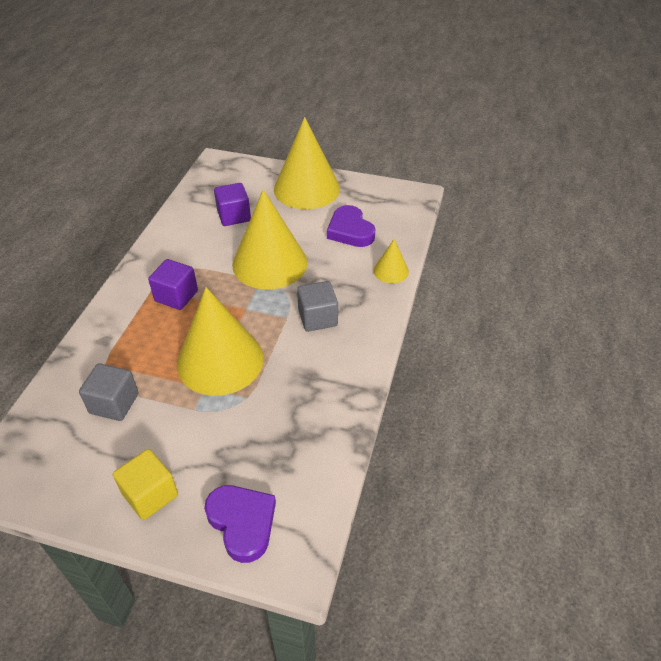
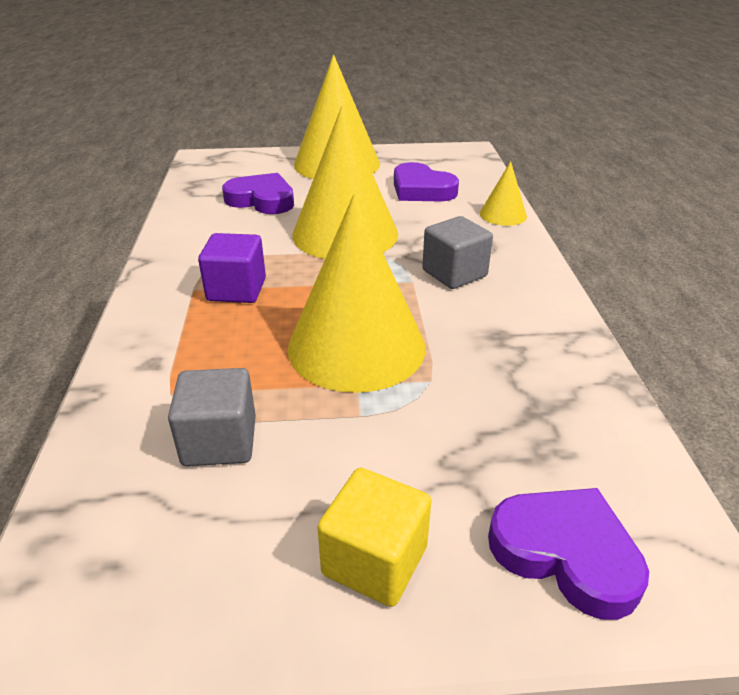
camera: 20 degrees left, 10 degrees down
purple cube [214,183,251,226] -> purple heart [222,173,294,214]

